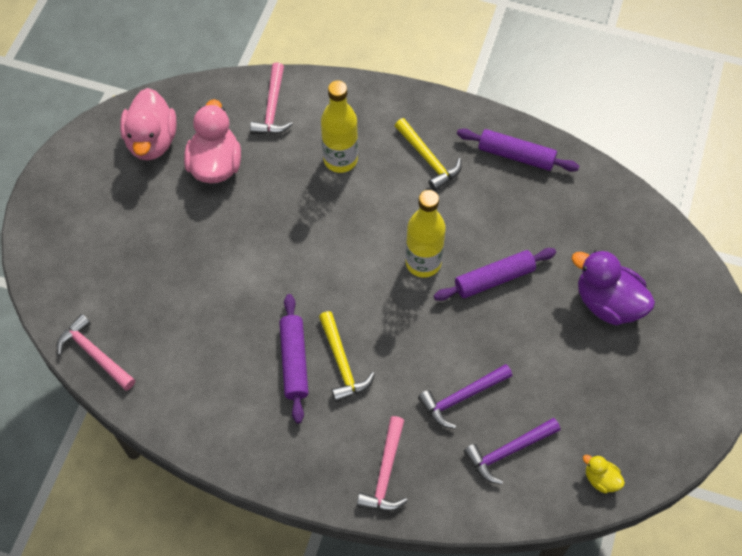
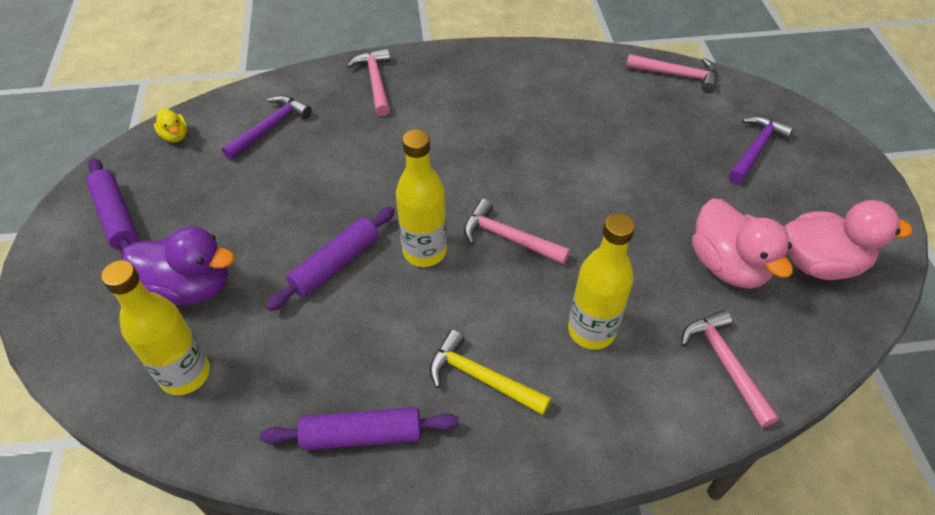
camera: 155 degrees right, 10 degrees down
pink duck [120,88,177,161] -> pink duck turned 120 degrees clockwise [784,200,913,280]
purple rolling pin [279,294,308,423] -> purple rolling pin moved to [86,158,138,259]
yellow hammer [319,311,375,402] -> none
purple hammer [418,364,512,429] -> purple hammer moved to [729,115,794,184]
yellow duck [583,455,625,493] -> yellow duck turned 45 degrees clockwise [154,108,187,143]
none -> yellow bottle [101,260,210,395]
none -> pink hammer [464,199,570,265]

